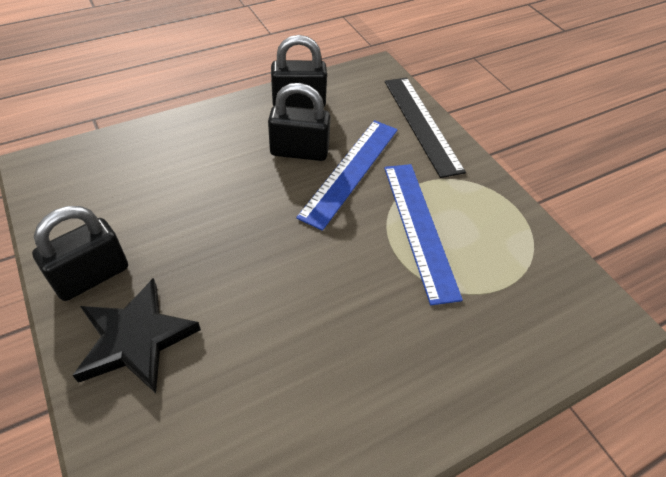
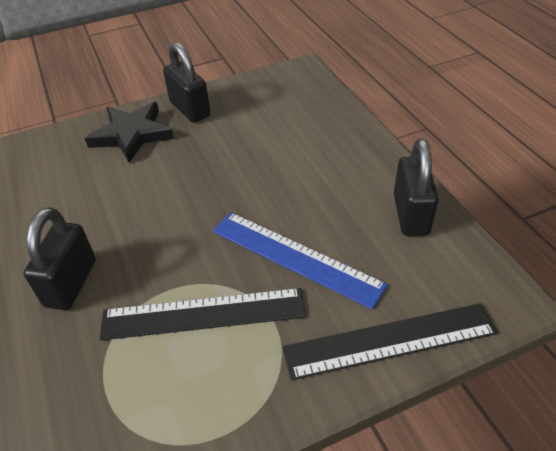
camera: 100 degrees right, 5 degrees down
black padlock [268,83,331,161] -> black padlock moved to [24,207,96,310]
blue ruler [384,164,463,305] -> black ruler [100,288,306,340]

